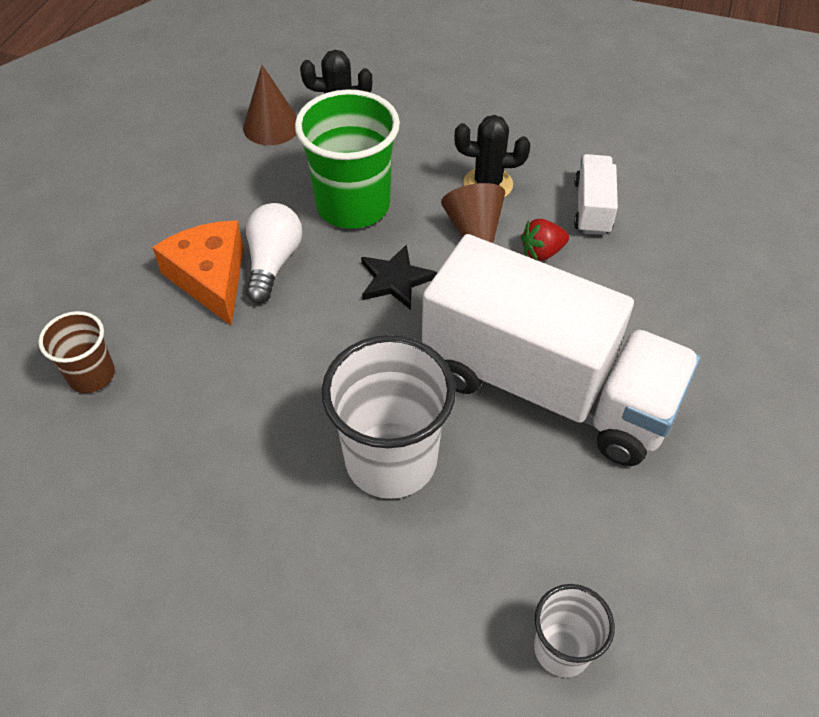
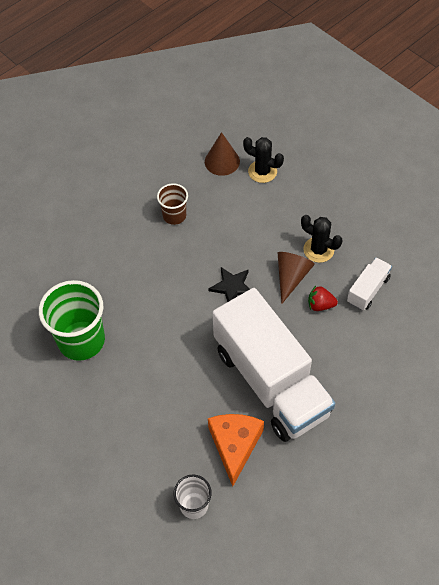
camera: 30 degrees right, 5 degrees up
brown cup [38,311,115,393] -> brown cup moved to [157,183,188,225]
orange cheese [152,221,244,326] -> orange cheese moved to [208,414,264,486]
white light bulb [246,203,302,303] -> none
green cup [295,89,400,229] -> green cup moved to [39,280,105,361]
white cup [322,335,456,499] -> none

